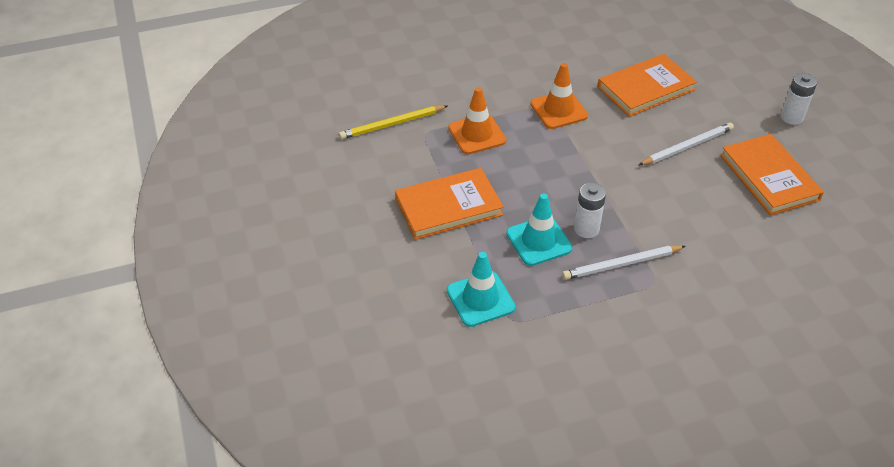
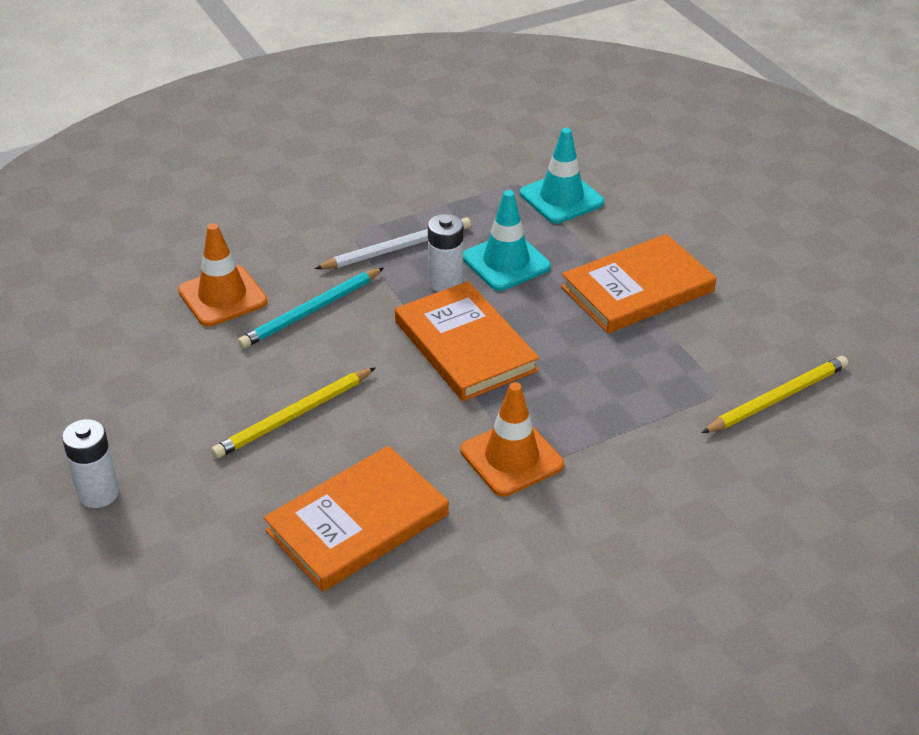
camera: 170 degrees right, 5 degrees down
orange traffic cone [448,87,506,154] -> orange traffic cone moved to [178,223,268,327]
white pencil [639,123,734,165] -> yellow pencil [211,367,376,458]
orange book [720,134,824,215] -> orange book moved to [395,281,539,401]
none -> turquoise pencil [238,268,384,349]

